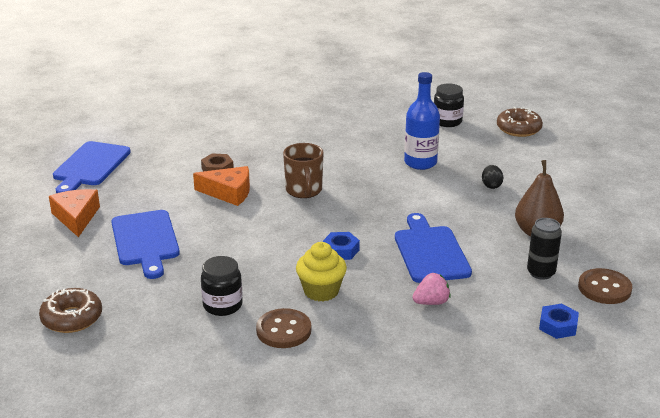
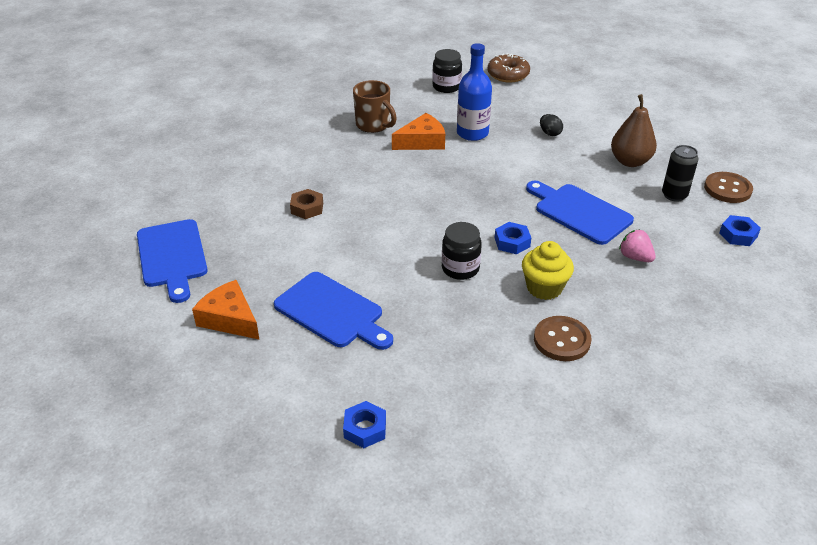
camera: 35 degrees left, 10 degrees up
brown donut [39,288,102,333] -> blue nut [343,401,386,448]
orange cheese [193,166,250,206] -> orange cheese moved to [392,113,445,150]
black jar [201,256,243,316] -> black jar moved to [442,222,482,280]
brown mug [283,143,324,198] -> brown mug moved to [353,80,397,133]
pink strawberry [412,273,451,305] -> pink strawberry turned 75 degrees counterclockwise [619,229,656,262]

